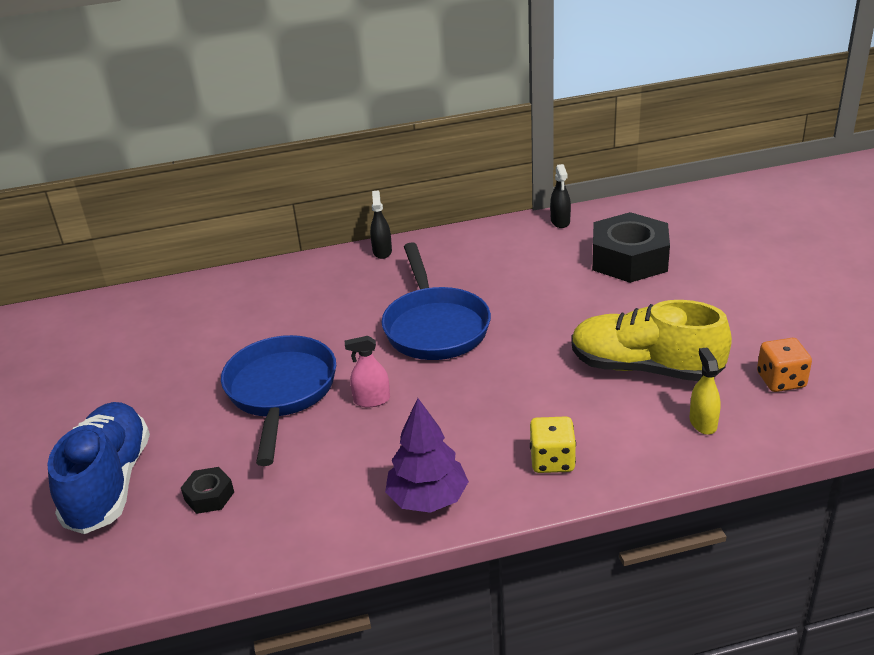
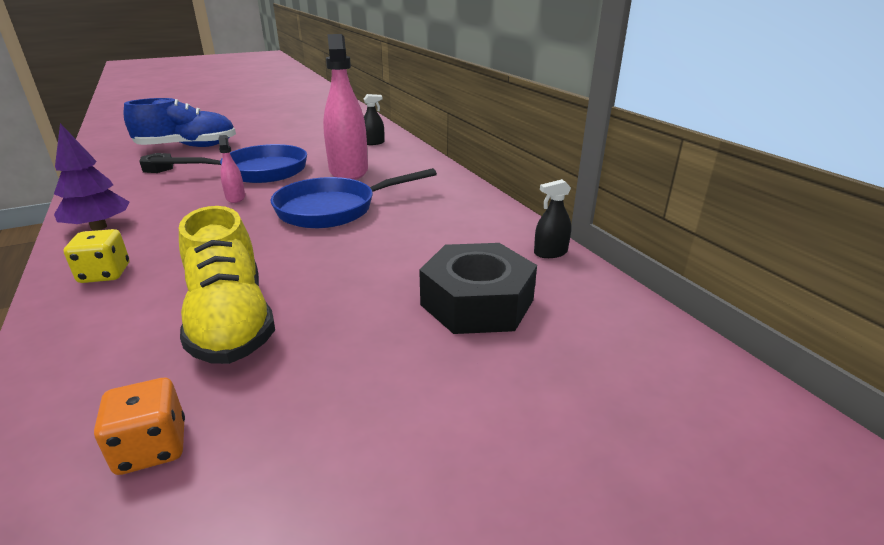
camera: 75 degrees right, 5 degrees down
black spray bottle [370,191,392,259] -> black spray bottle moved to [363,94,385,145]
yellow shoe [571,300,732,381] -> yellow shoe turned 150 degrees clockwise [179,206,275,364]
yellow spray bottle [689,347,721,435] -> none
none -> pink spray bottle [323,34,368,180]

